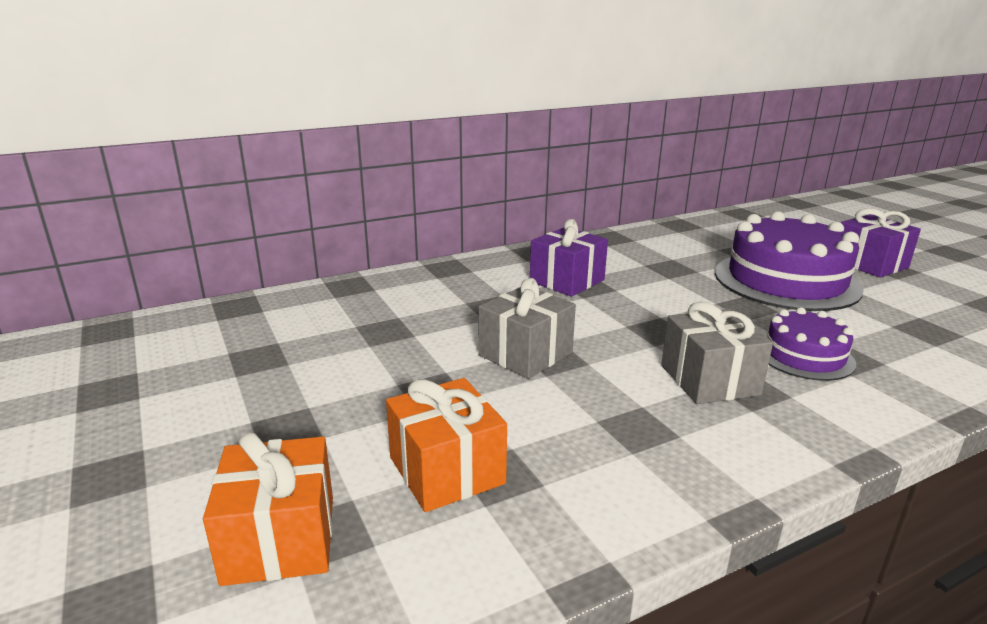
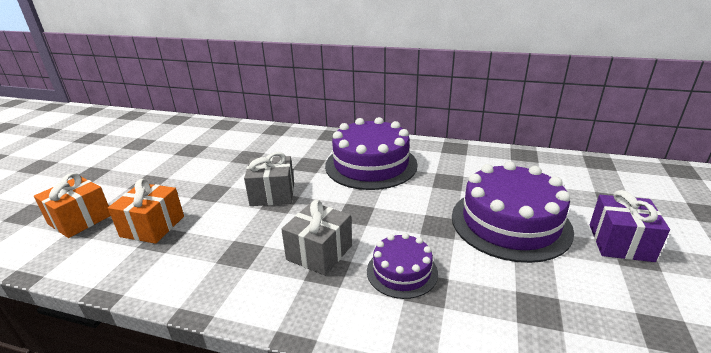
camera: 45 degrees right, 5 degrees up
purple gift [530,219,608,297] -> purple cake [325,117,418,190]

